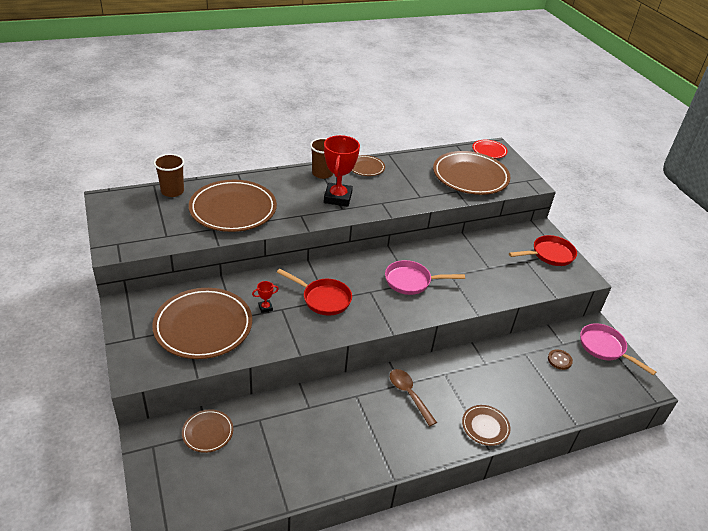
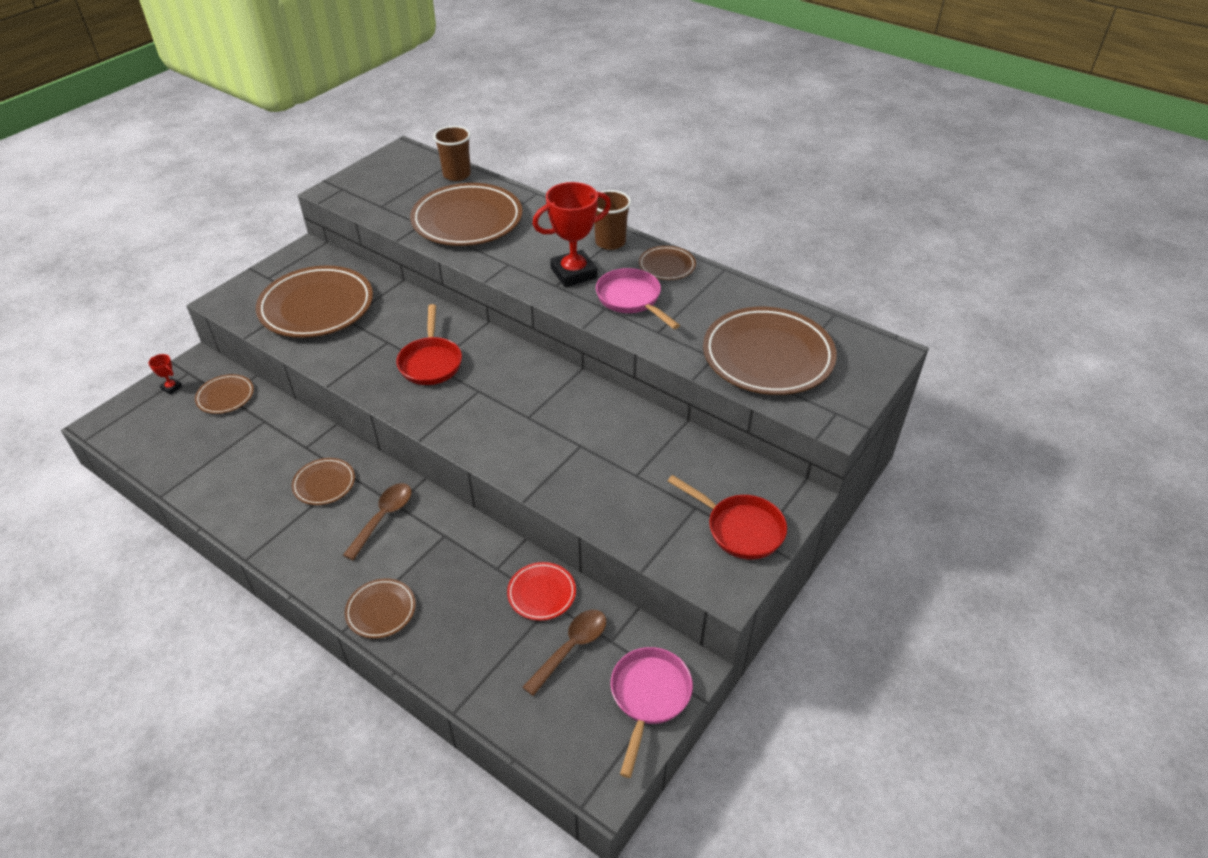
camera: 60 degrees right, 5 degrees up
red trophy [252,281,279,313] -> red trophy moved to [149,354,182,394]
pink pan [385,260,465,295] -> pink pan moved to [596,268,680,329]
red plate [472,140,508,159] -> red plate moved to [507,562,576,621]
brown button [548,349,573,370] -> brown spoon [523,610,606,696]
none -> brown plate [292,458,355,505]

